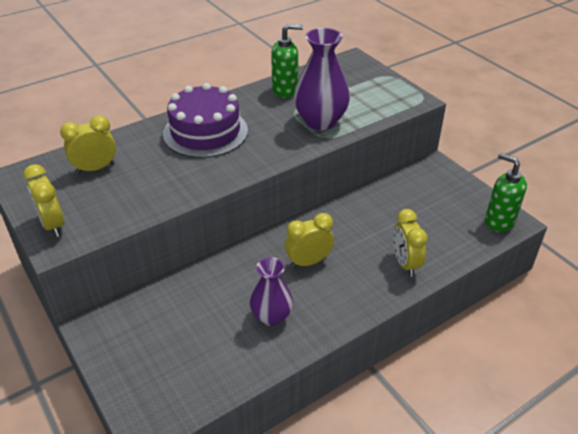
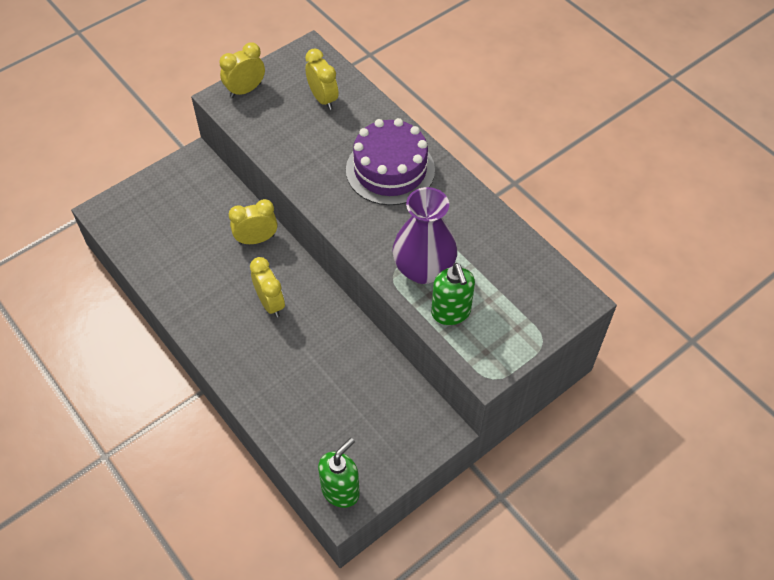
camera: 85 degrees right, 15 degrees up
purple vase [250,257,293,326] -> none
green soap dispenser [271,24,303,98] -> green soap dispenser moved to [431,263,475,325]
yellow clock [393,209,428,277] -> yellow clock moved to [229,199,277,245]

